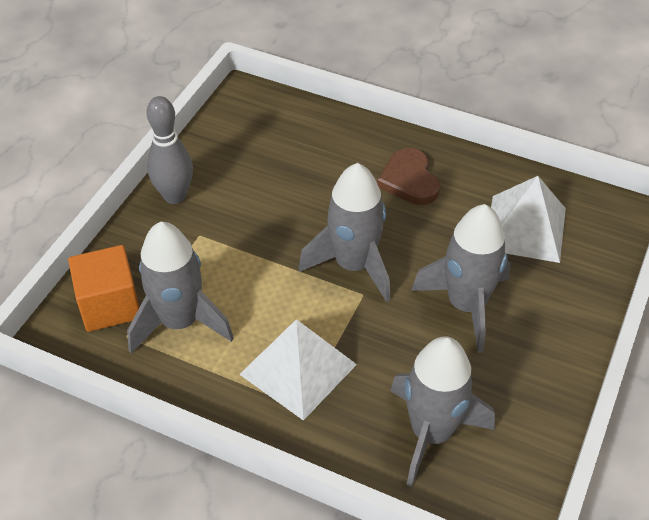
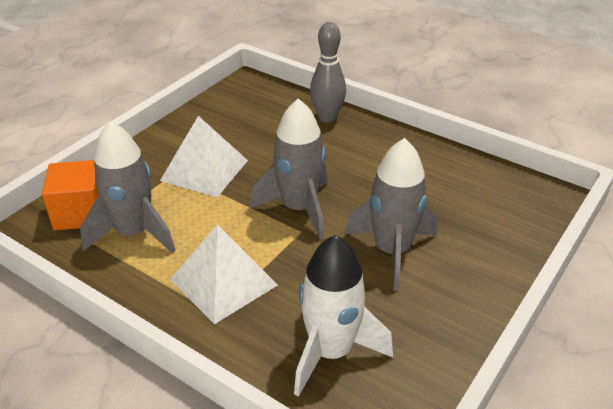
camera: 10 degrees right, 10 degrees down
grey bowling pin [147,96,193,204] -> grey bowling pin moved to [310,22,346,123]
brown heart [377,148,440,205] -> none
grey rocket [390,336,495,487] -> white rocket [294,235,393,397]
white pyramid [491,176,566,263] -> white pyramid moved to [160,116,248,197]

